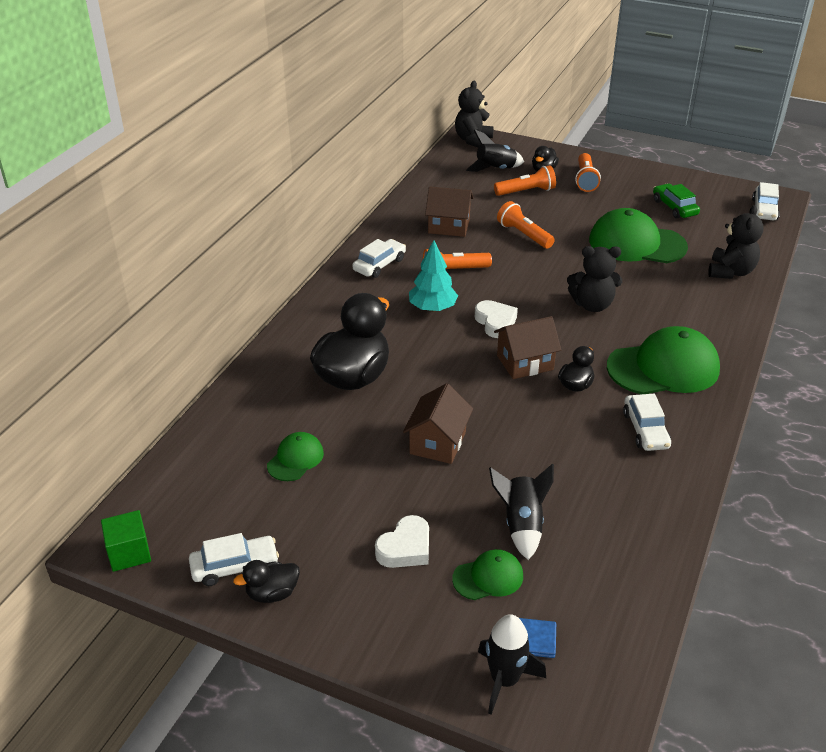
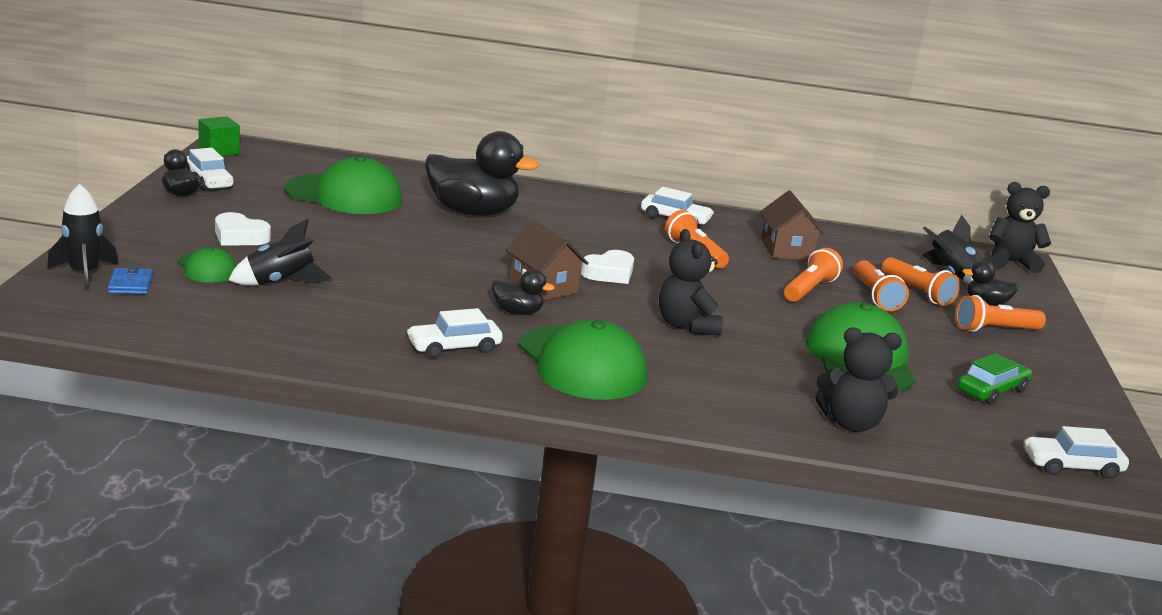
camera: 70 degrees right, 15 degrees down
green cap [267,432,324,481] -> green cap [284,156,402,214], size x1.97
brown house [403,383,473,464] -> none
turquoise tree [409,240,458,312] -> none
none -> orange flashlight [854,260,909,311]

